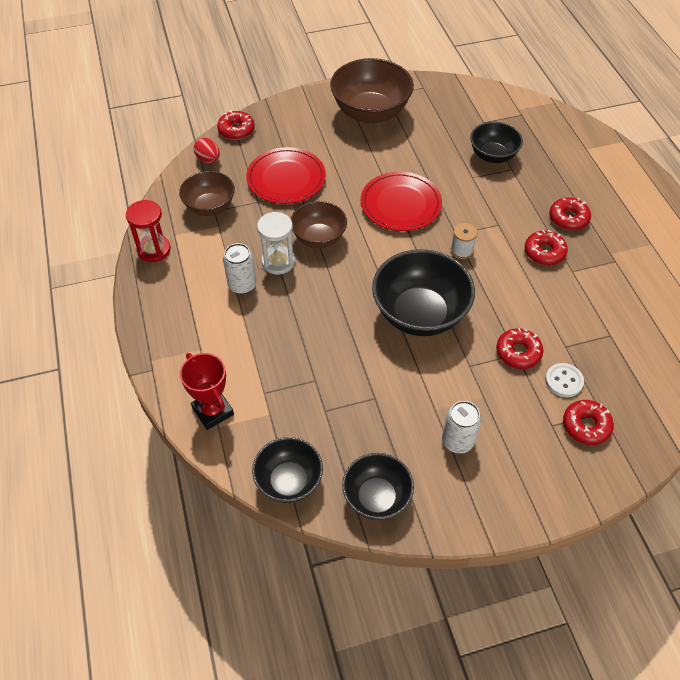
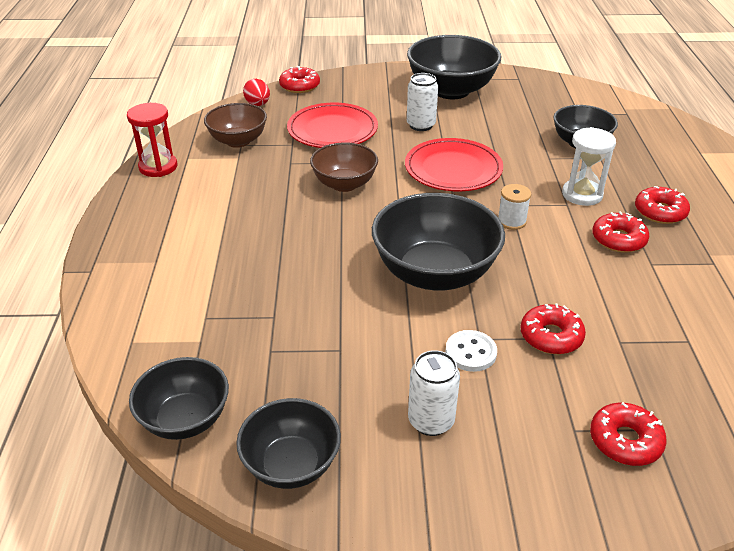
camera: 15 degrees right, 15 degrees down
red trophy [180,353,234,430] -> none
white can [223,243,256,294] -> white can moved to [407,73,438,131]
white hourglass [257,212,295,275] -> white hourglass moved to [562,127,616,206]
brown bowl [330,58,414,123] -> black bowl [407,35,502,99]
white button [545,363,584,397] -> white button moved to [445,330,497,372]

